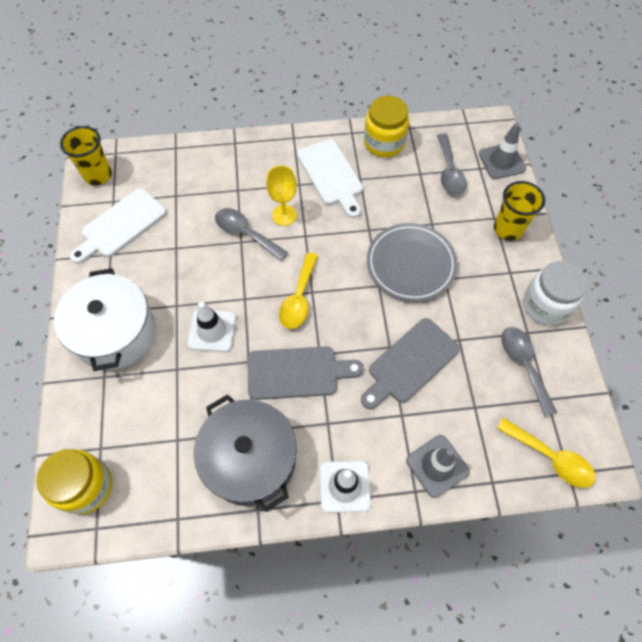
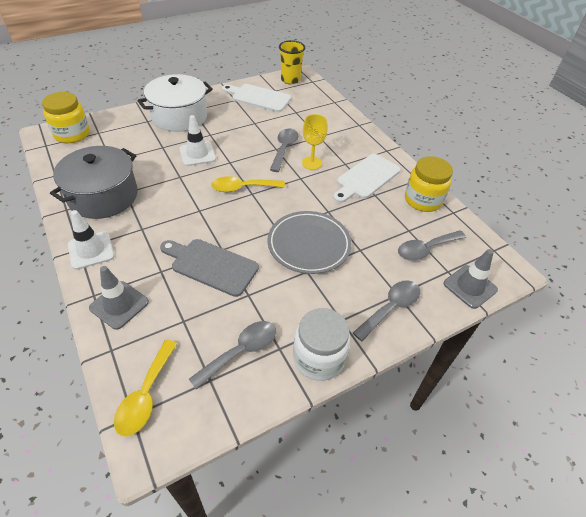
camera: 65 degrees right, 15 degrees down
grey cutting board [248,346,364,400] -> none
yellow cup [494,181,545,241] -> grey spoon [353,280,420,341]

